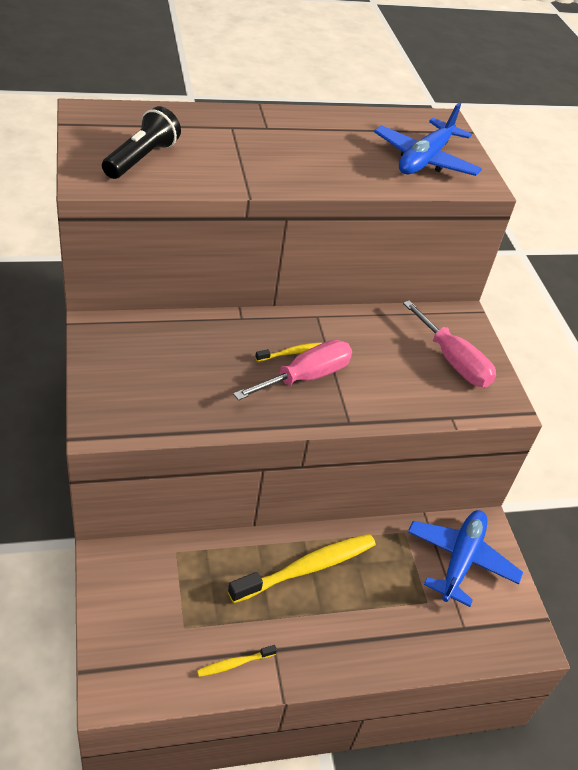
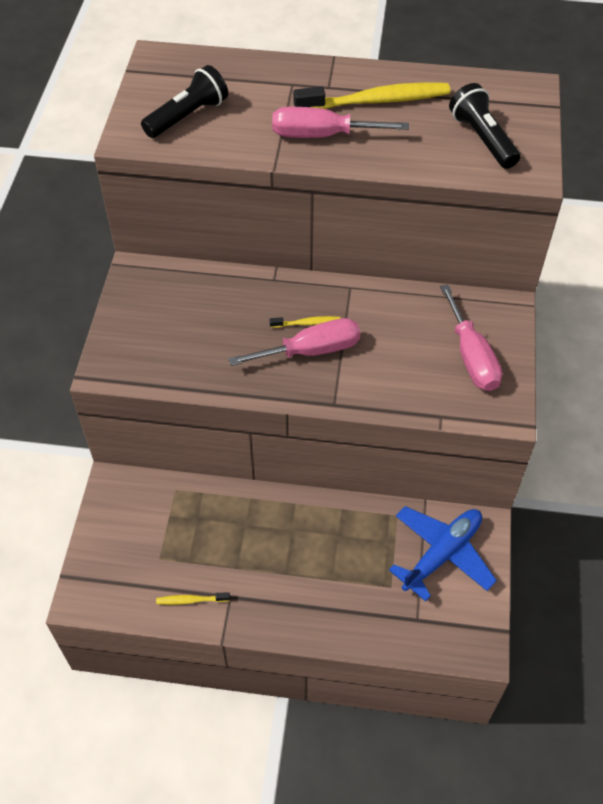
camera: 25 degrees right, 10 degrees up
yellow toothbrush [228,534,376,603] -> yellow toothbrush moved to [293,82,450,109]
blue plane [374,103,482,176] -> black flashlight [449,83,520,169]
none -> pink screwdriver [272,107,409,138]

